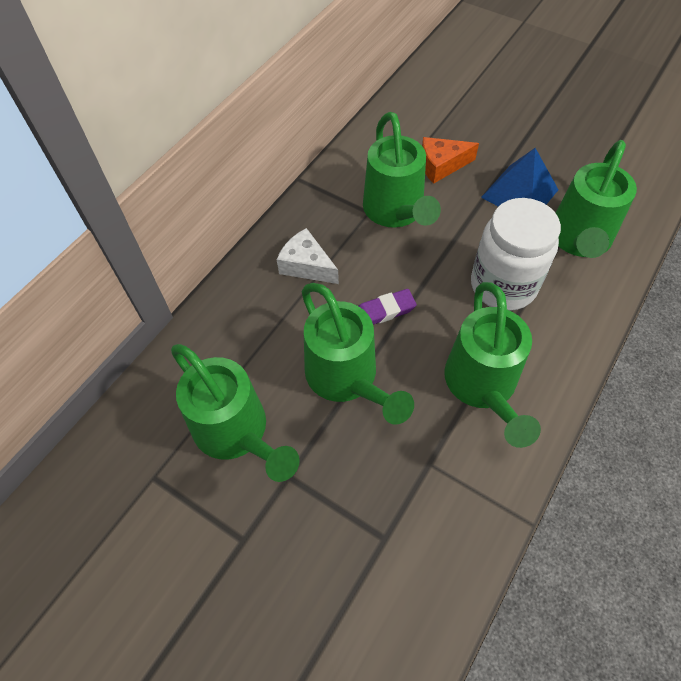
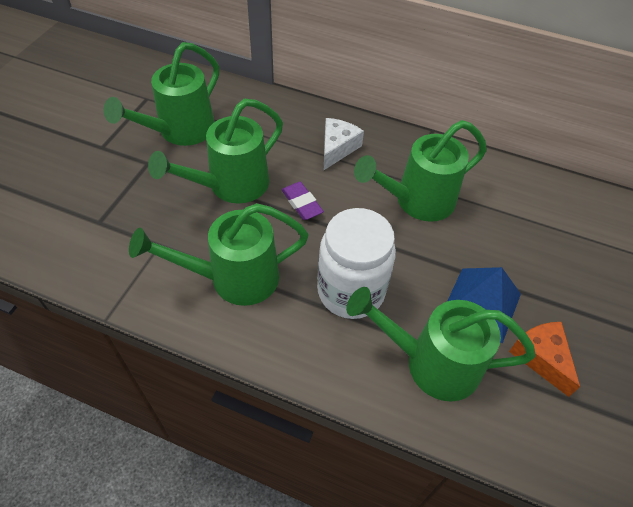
camera: 75 degrees right, 5 degrees down
orange cheese [422,137,479,184] -> orange cheese moved to [509,322,580,397]

